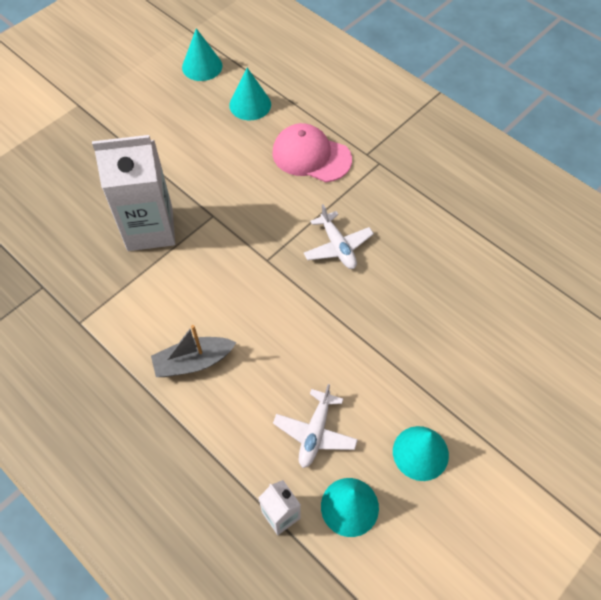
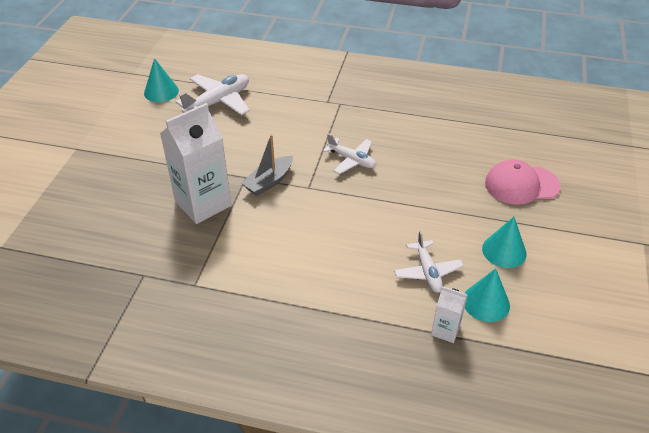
camera: 30 degrees left, 15 degrees down
grey boat [151,325,236,377] -> grey boat moved to [241,134,293,196]
turquoise cone [229,68,271,120] -> white plane [175,74,250,115]
pink cap [272,123,352,182] -> pink cap moved to [485,160,560,204]

